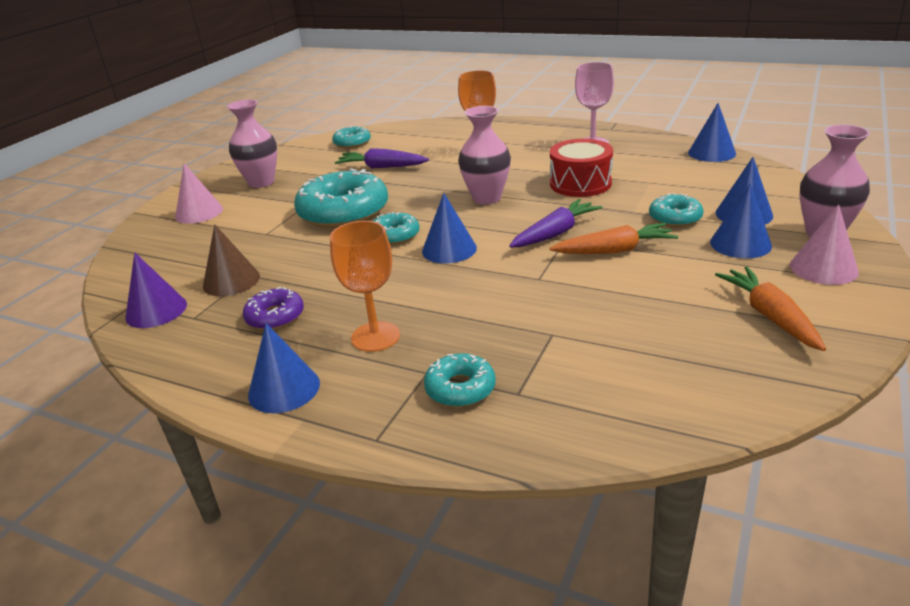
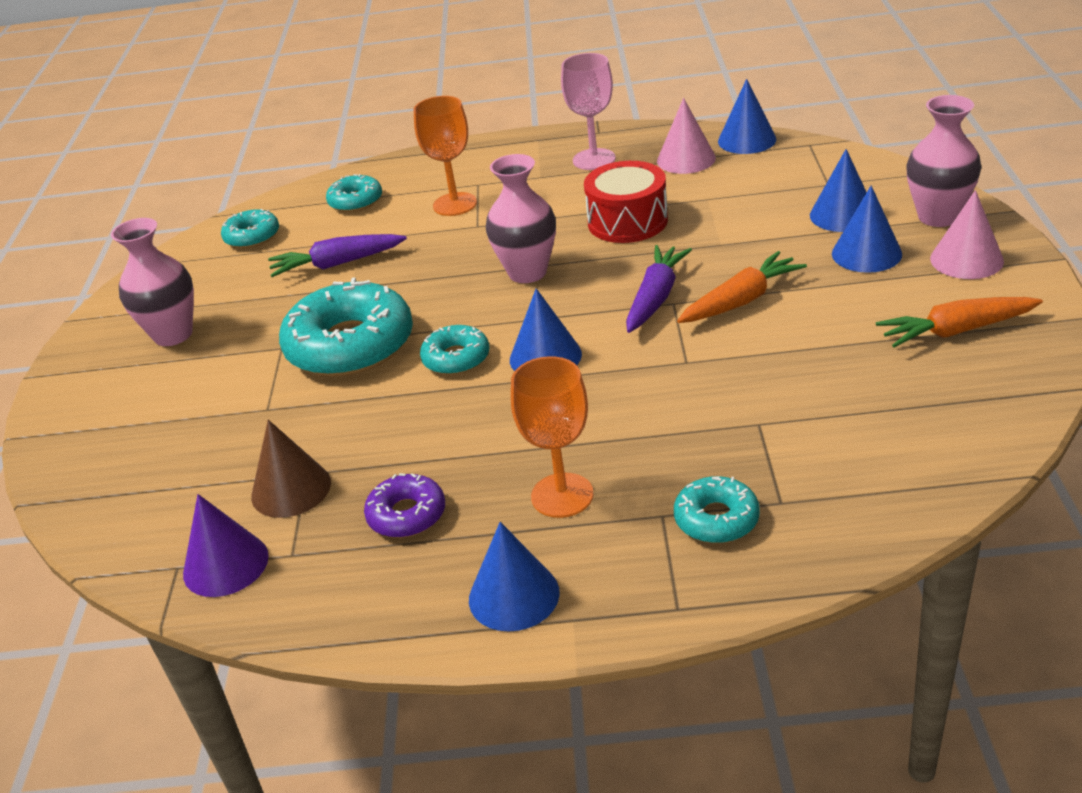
camera: 25 degrees left, 5 degrees up
pink cone [175,163,223,224] -> pink cone moved to [657,98,716,174]
turquoise donut [649,193,704,227] -> turquoise donut moved to [326,174,382,212]
orange carrot [715,266,826,351] -> orange carrot turned 60 degrees counterclockwise [876,297,1043,348]

